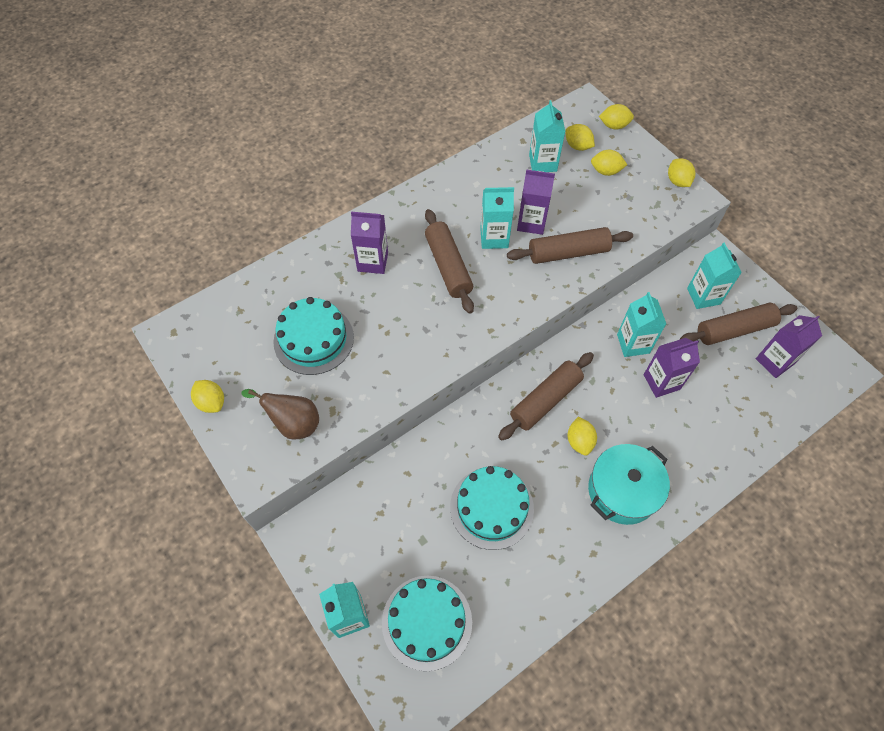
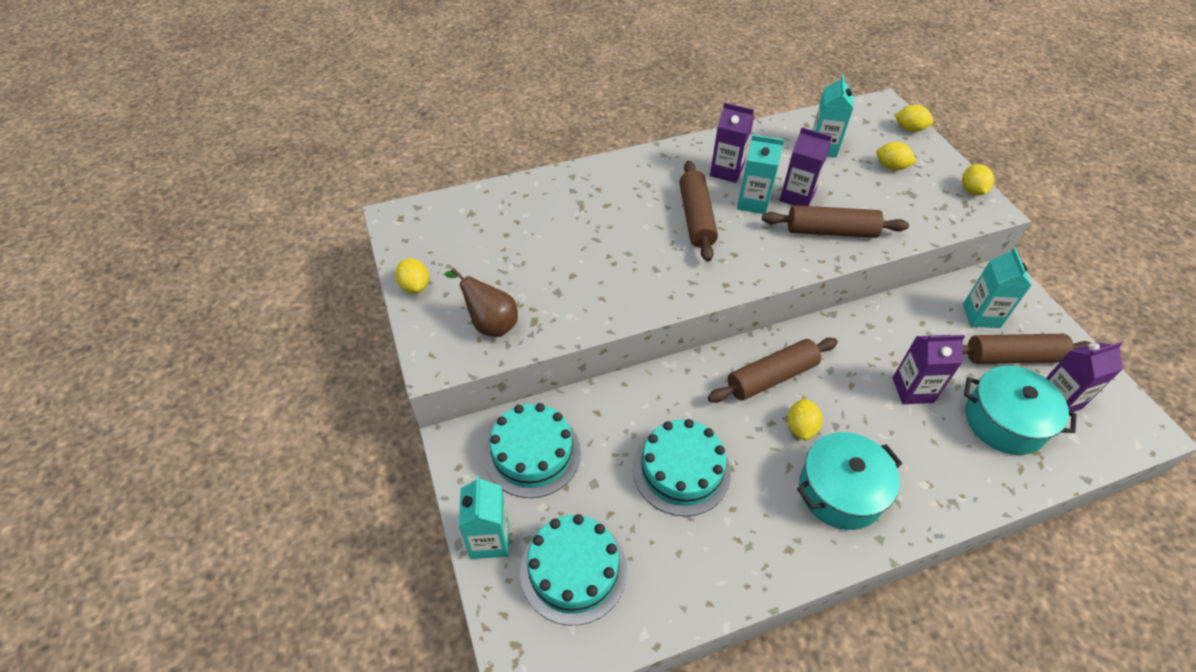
camera: 15 degrees right, 10 degrees down
turquoise cake [273,297,354,375] -> turquoise cake moved to [484,403,581,498]
purple carton [351,212,388,274] -> purple carton moved to [710,103,754,183]
yellow lemon [566,124,595,151] -> none
turquoise carton [617,292,666,357] -> none
none -> turquoise pot [964,366,1077,455]

